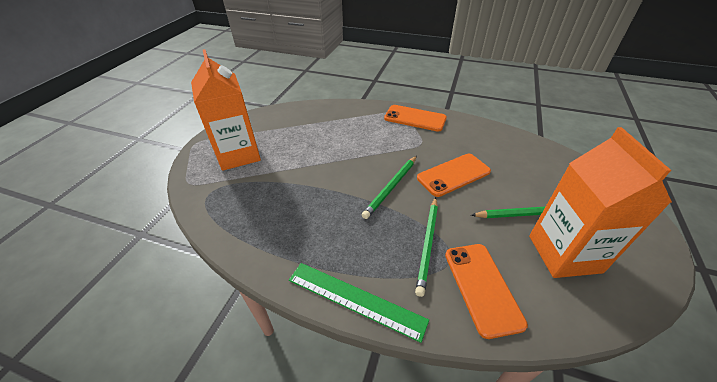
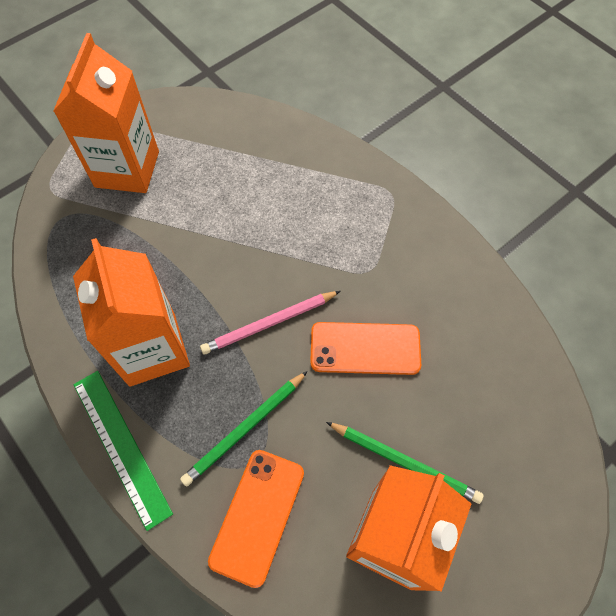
camera: 30 degrees right, 20 degrees up
green pencil [362,156,417,219] -> pink pencil [200,291,340,355]
orange phone [384,105,447,132] -> none
none -> orange carton [73,238,190,386]

